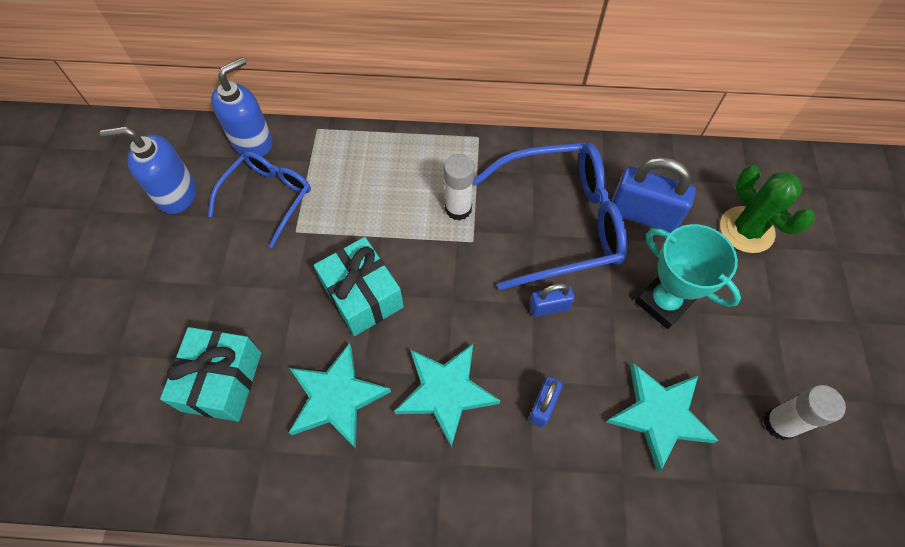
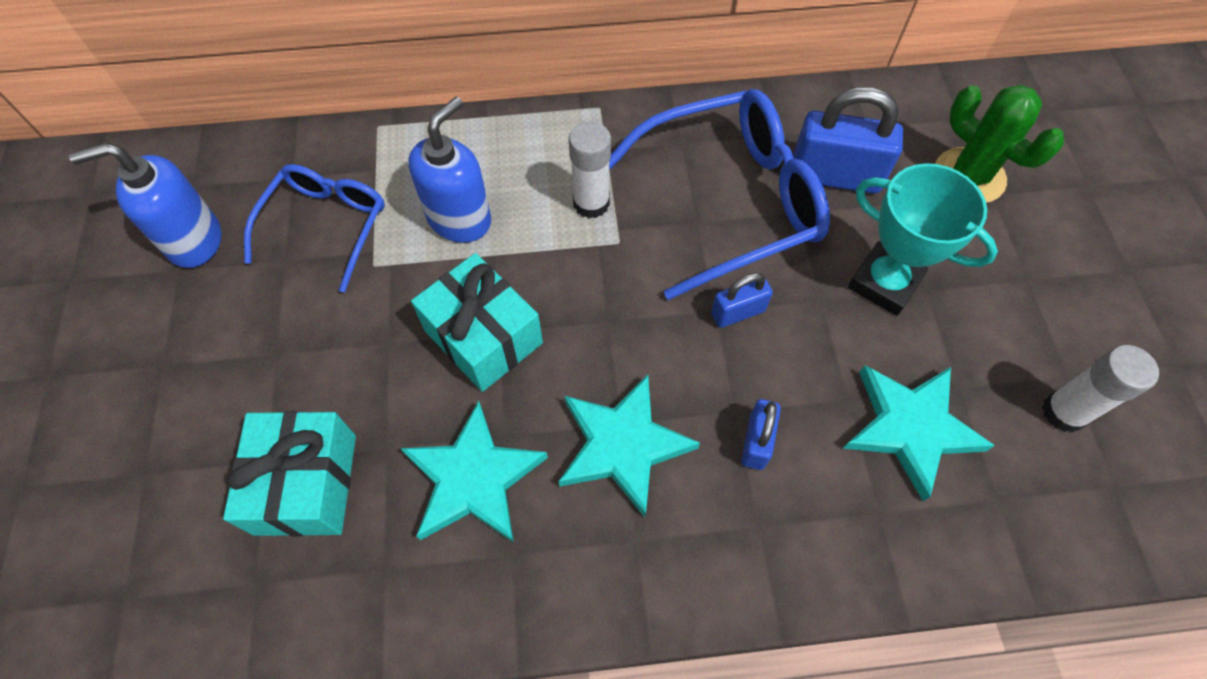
camera: 10 degrees left, 0 degrees up
blue soap dispenser [211,57,273,156] -> blue soap dispenser moved to [408,97,491,243]

